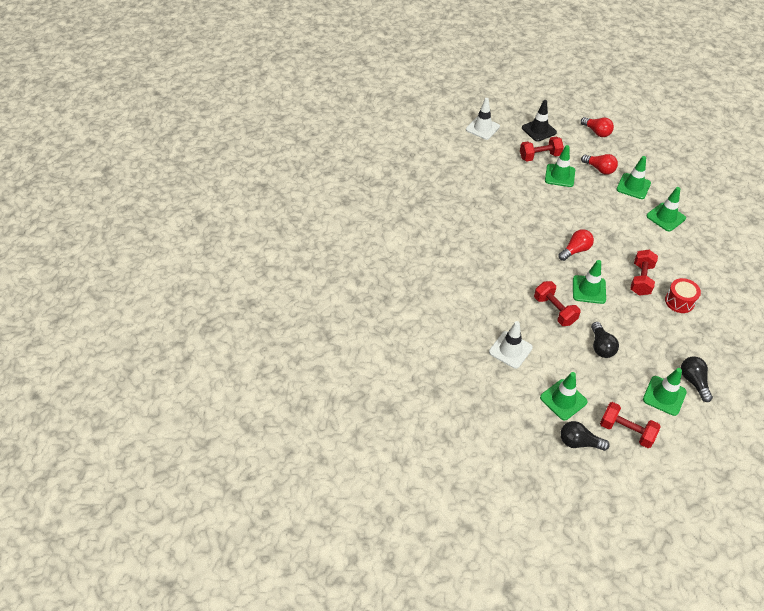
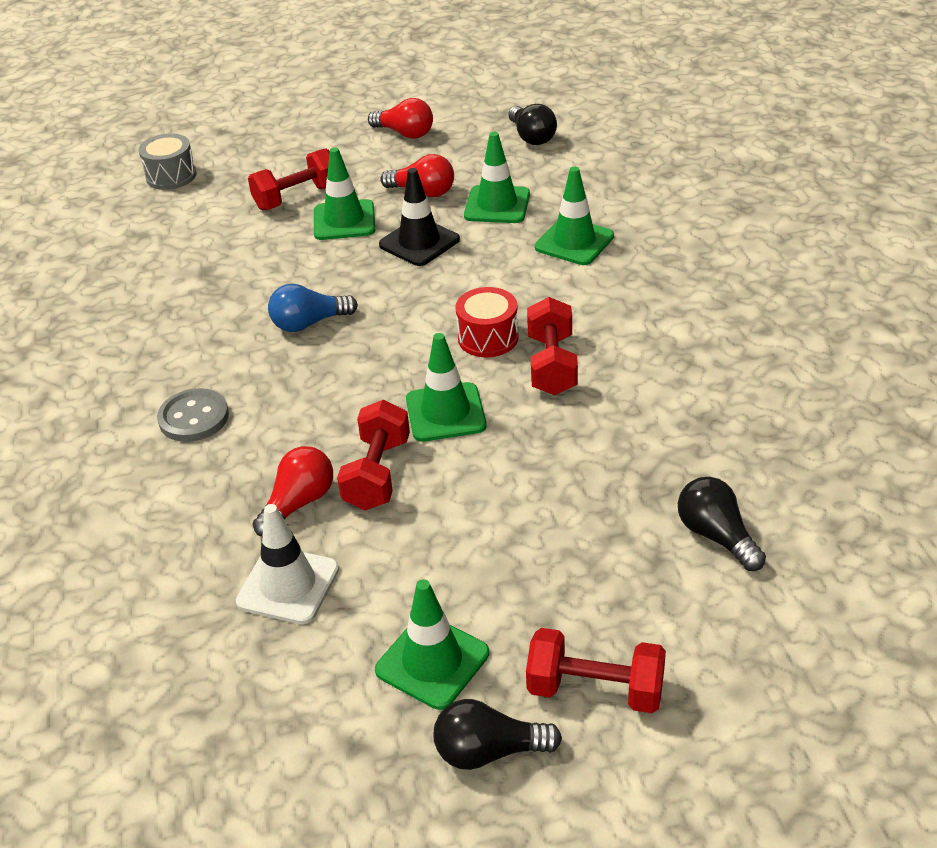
camera: 15 degrees left, 10 degrees down
white traffic cone [466,98,500,140] -> grey drum [139,133,197,190]
black traffic cone [522,100,557,142] -> black traffic cone moved to [379,168,460,266]
red dumbbell [534,281,581,326] -> red dumbbell turned 60 degrees clockwise [337,400,410,510]
red light bulb [558,229,594,261] -> red light bulb moved to [253,446,333,537]
black light bulb [591,322,619,358] -> black light bulb moved to [508,104,557,145]
green traffic cone [643,368,687,416] -> none
red drum [665,278,701,313] -> red drum moved to [455,287,519,357]
none -> grey button [157,388,229,442]
none -> blue light bulb [268,284,358,332]

